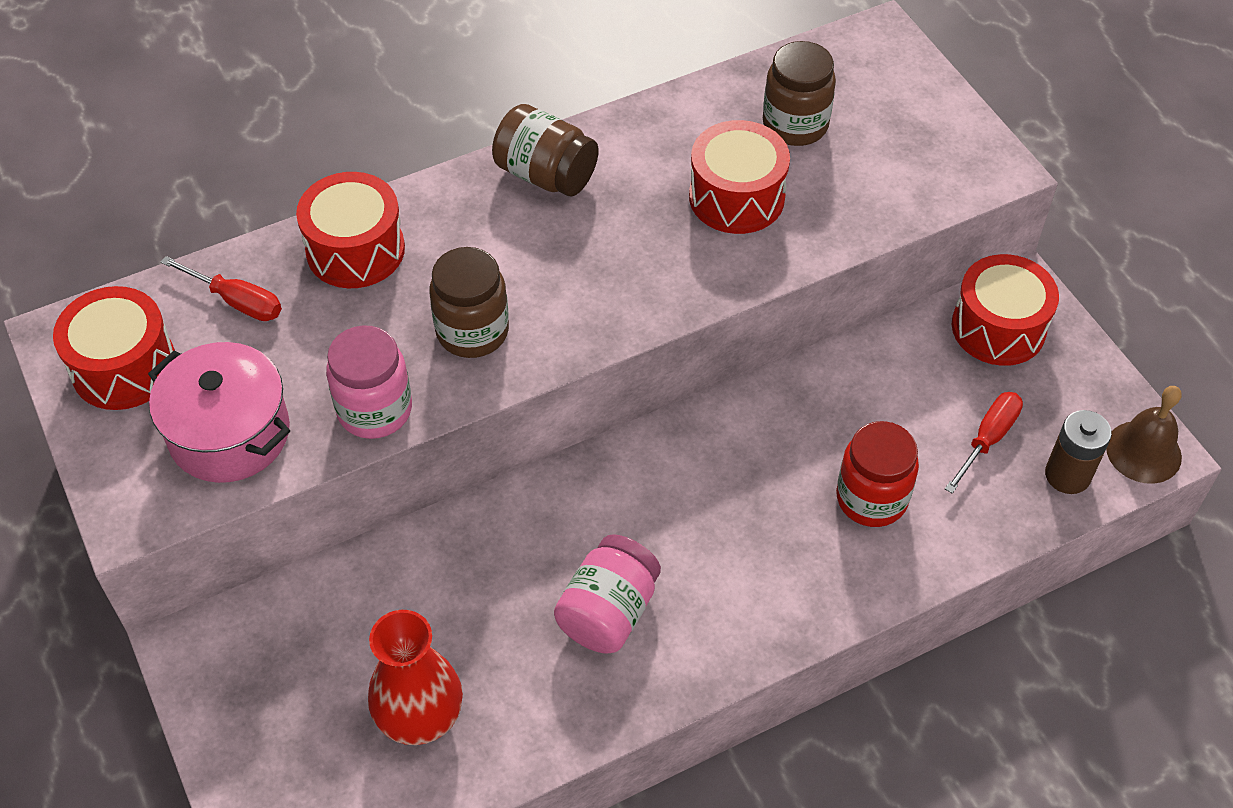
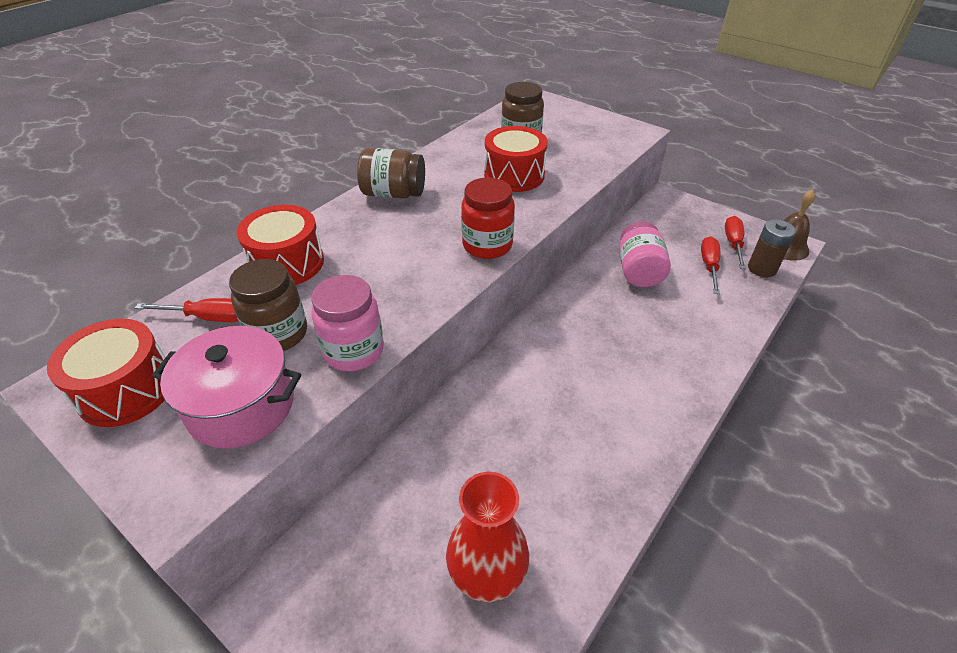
camera: 25 degrees left, 10 degrees down
brown jar [429,247,509,358] -> brown jar moved to [229,259,307,351]
pink jar [554,534,661,654] -> pink jar moved to [619,221,671,287]
red jar [836,421,919,527] -> red jar moved to [461,178,515,259]
red drum [952,254,1059,366] -> none
none -> red screwdriver [725,216,746,269]

